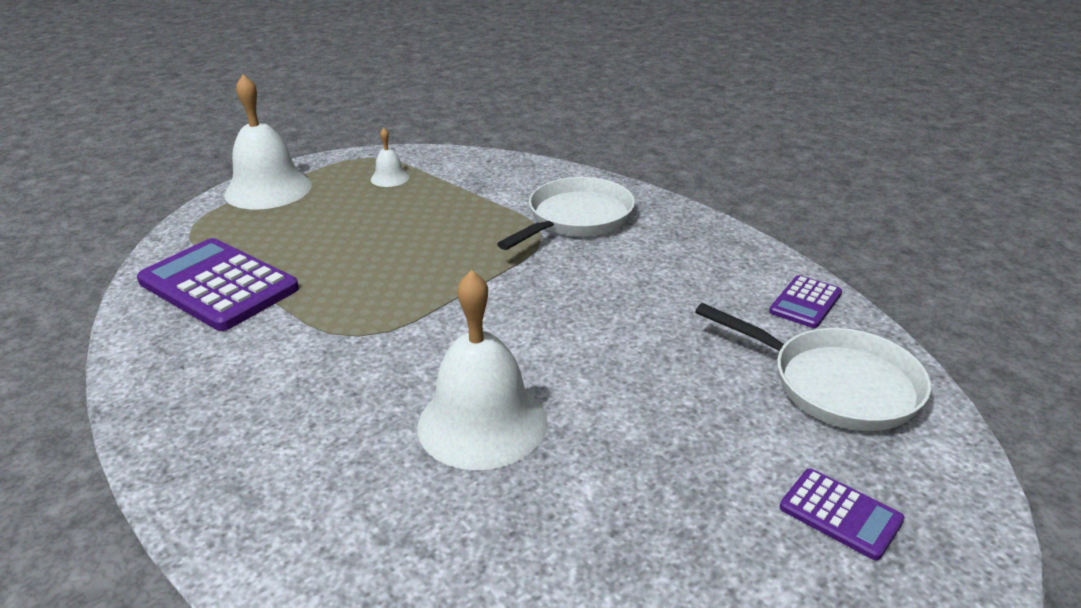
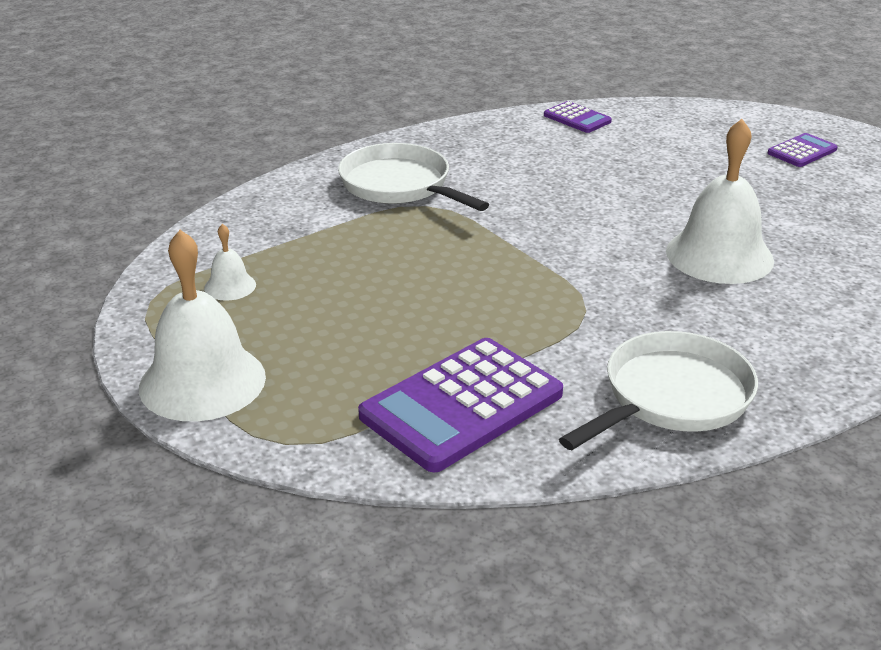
camera: 80 degrees left, 0 degrees up
white pan [695,303,931,431] -> white pan moved to [559,331,758,450]

